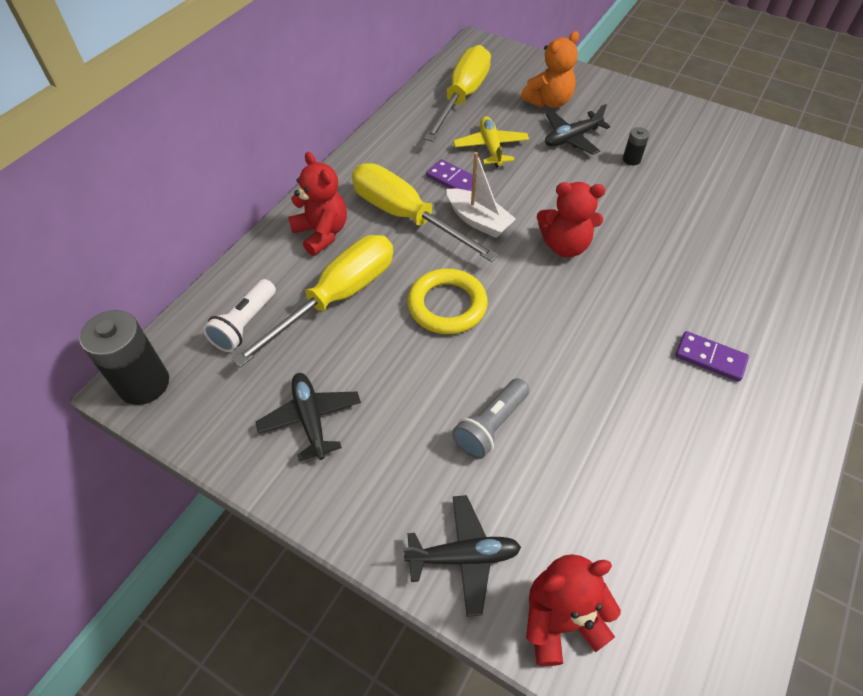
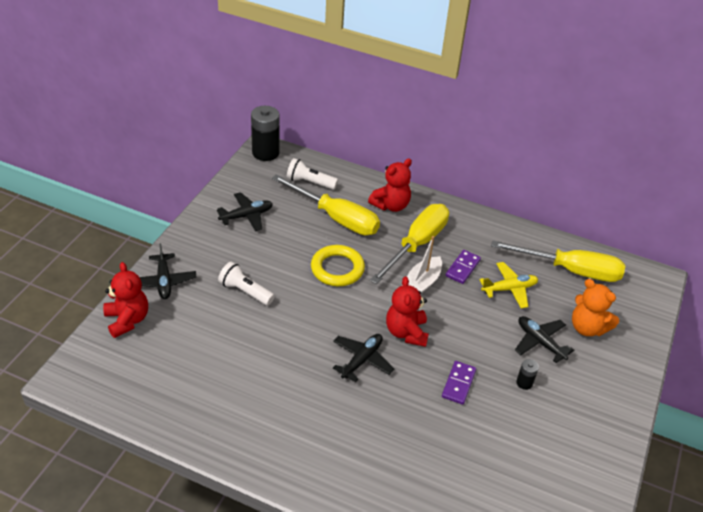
camera: 80 degrees right, 10 degrees down
grey flashlight [452,378,530,459] -> white flashlight [218,262,275,305]
purple domino [675,331,749,382] -> purple domino moved to [442,361,476,405]
none -> black plane [333,334,394,382]

